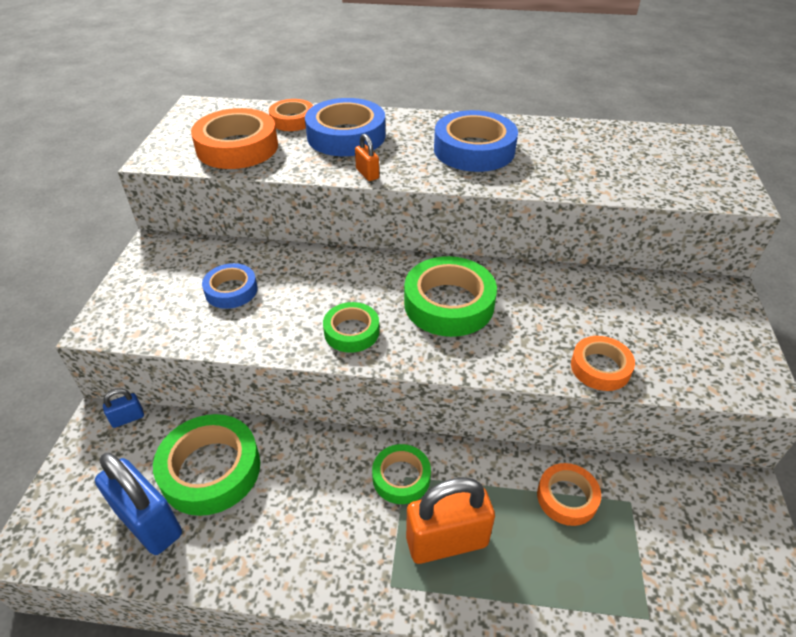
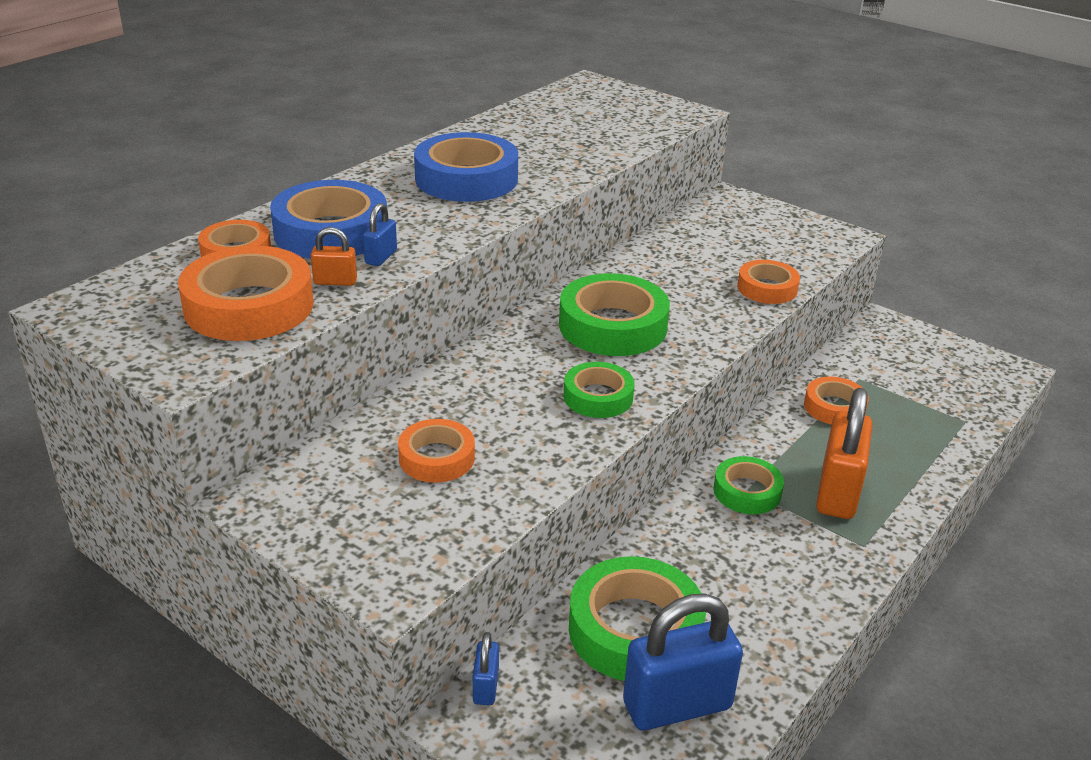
camera: 60 degrees left, 10 degrees down
blue tape [202,263,258,309] -> orange tape [398,419,475,483]
orange padlock [355,134,379,181] -> orange padlock moved to [311,227,357,286]
none -> blue padlock [363,203,397,266]

